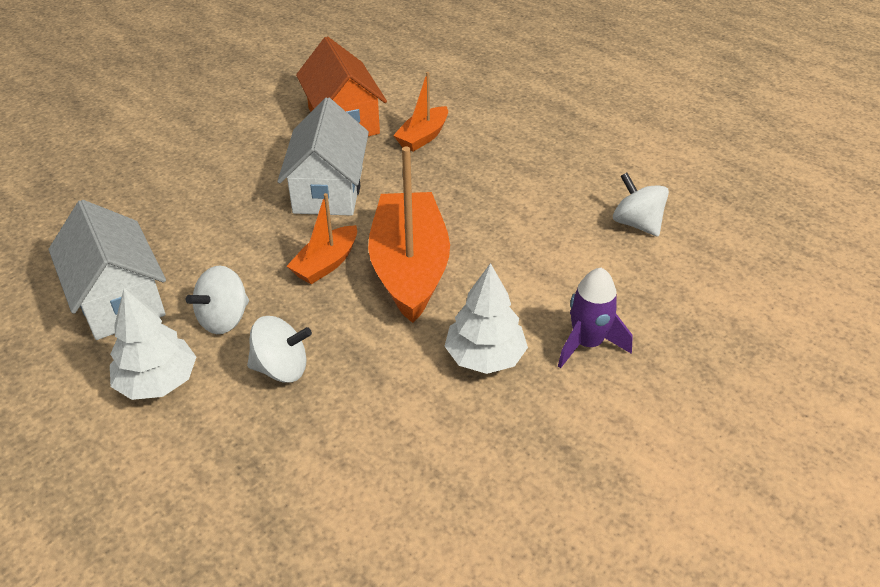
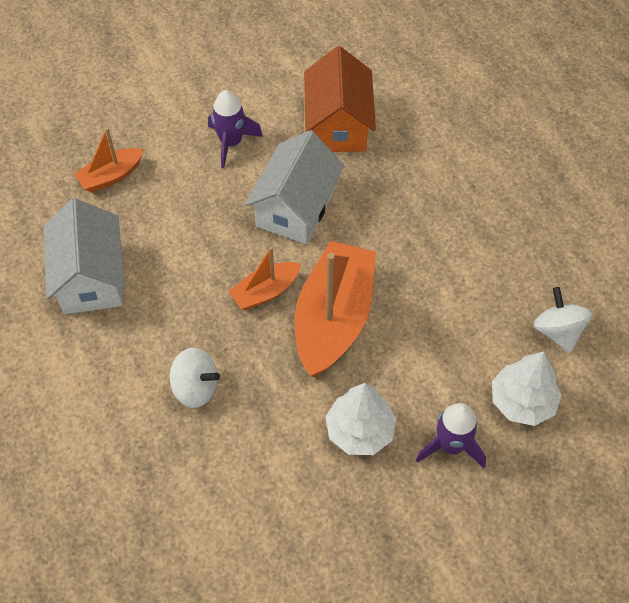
camera: 20 degrees right, 15 degrees up
white tree [110,288,196,400] -> white tree moved to [492,351,562,426]
white spinning top [186,265,249,334] -> none
orange boat [393,72,448,152] -> orange boat moved to [74,128,144,192]
none -> purple rocket [208,90,263,168]

